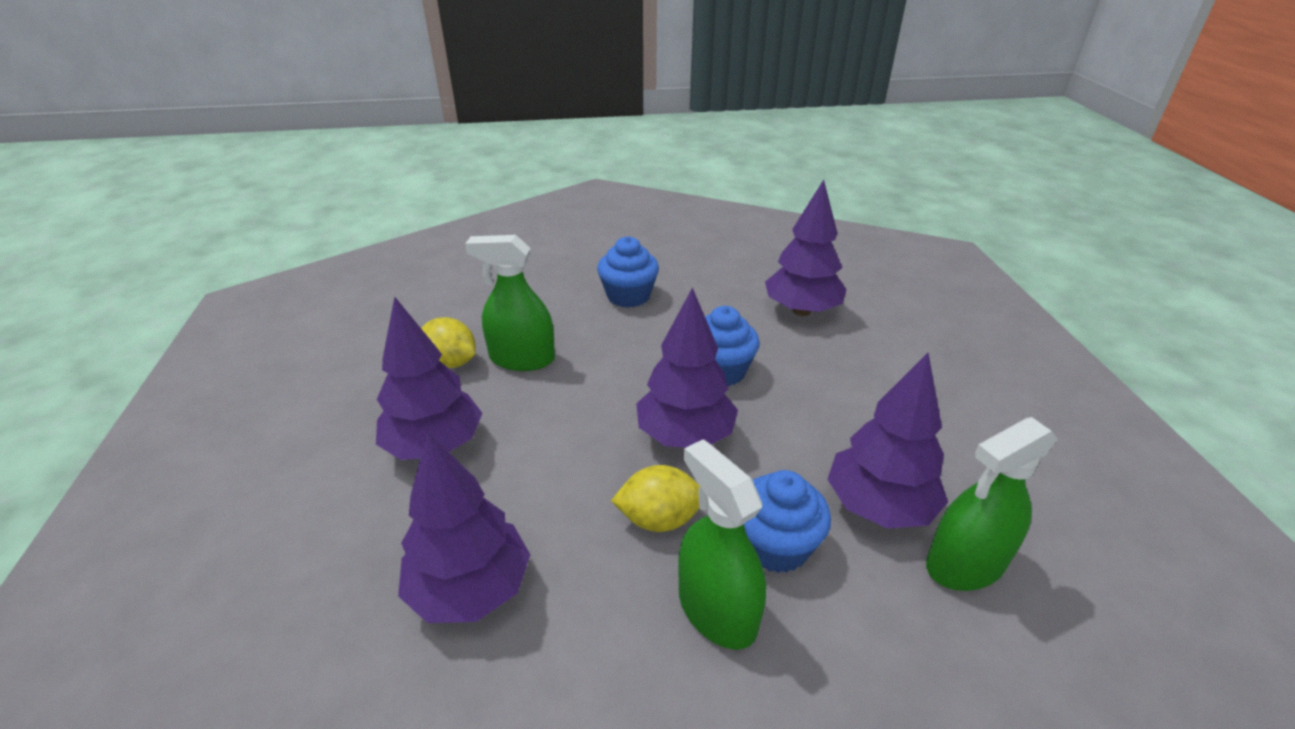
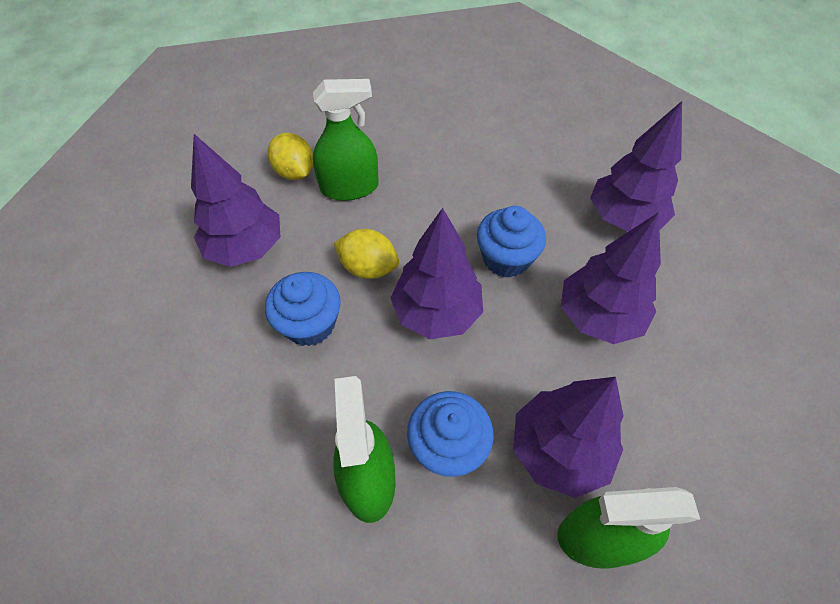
camera: 25 degrees right, 20 degrees up
purple tree [398,432,530,623] -> purple tree moved to [561,212,661,344]
green spray bottle [465,235,555,371] -> green spray bottle turned 135 degrees clockwise [313,79,379,201]
blue cupcake [597,236,659,308] -> blue cupcake moved to [265,272,341,346]
yellow lemon [611,465,700,532] -> yellow lemon moved to [333,229,399,279]

